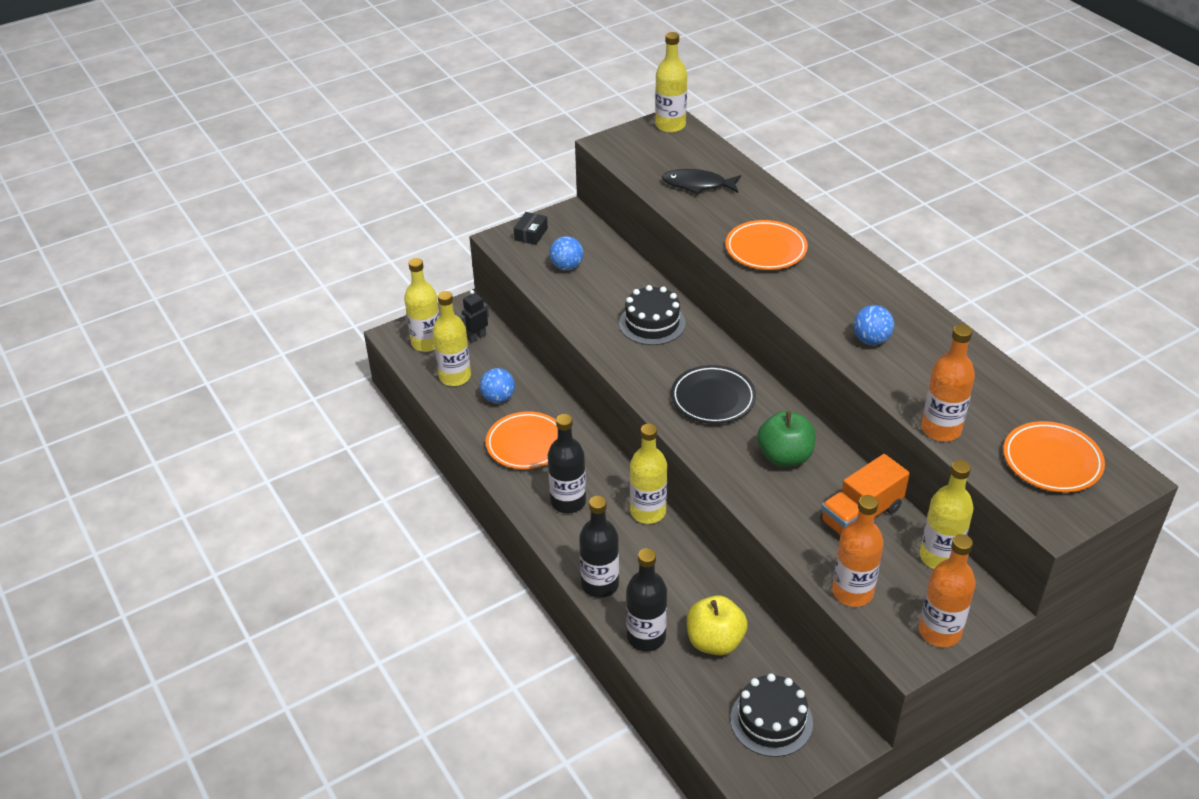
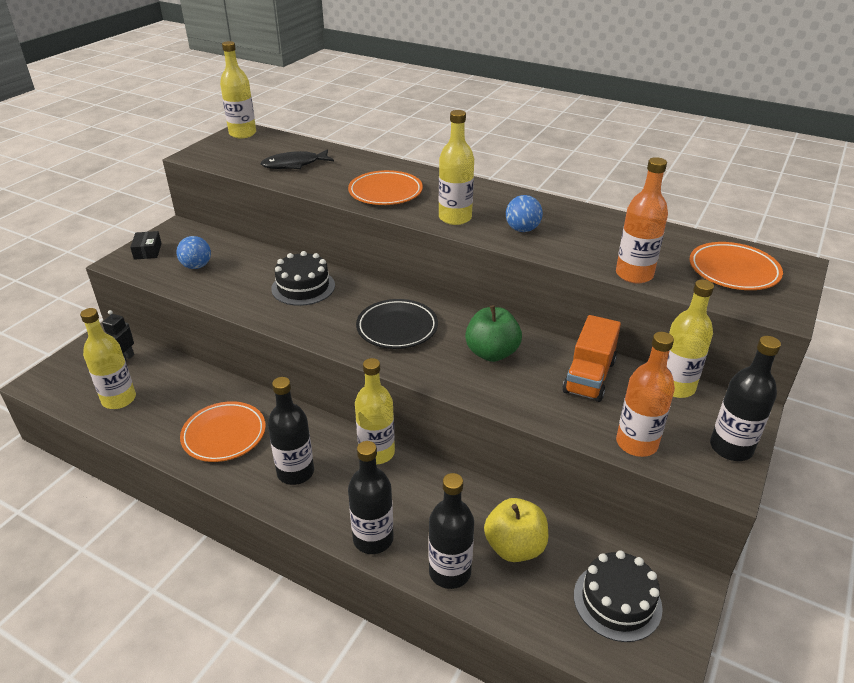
camera: 30 degrees left, 5 degrees down
yellow bottle [404,258,440,352] -> yellow bottle moved to [439,110,474,225]
blue ball [480,368,515,403] -> none
orange bottle [919,534,976,647] -> black bottle [710,336,781,461]

